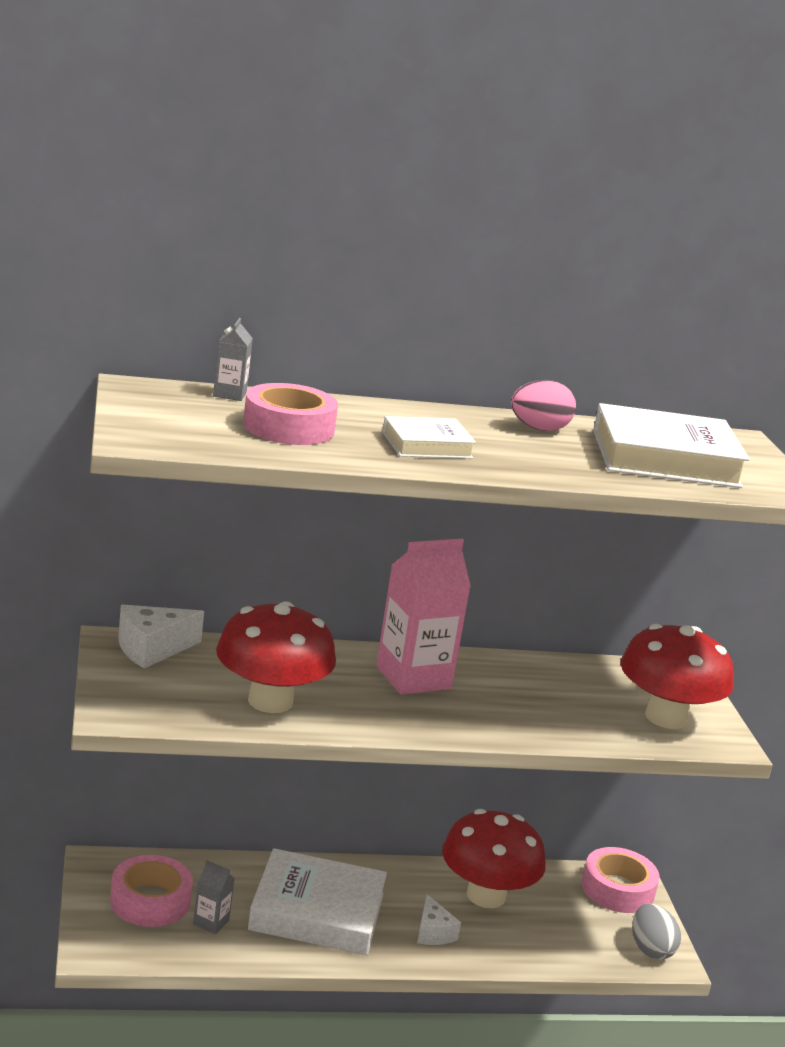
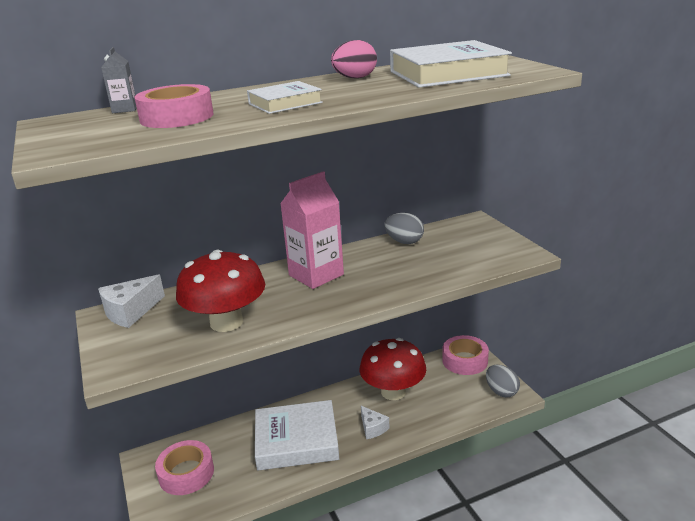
camera: 10 degrees left, 5 degrees up
grey carton [193,860,235,934] -> none
red mushroom [621,624,734,729] -> none
none -> grey egg [384,213,424,244]

